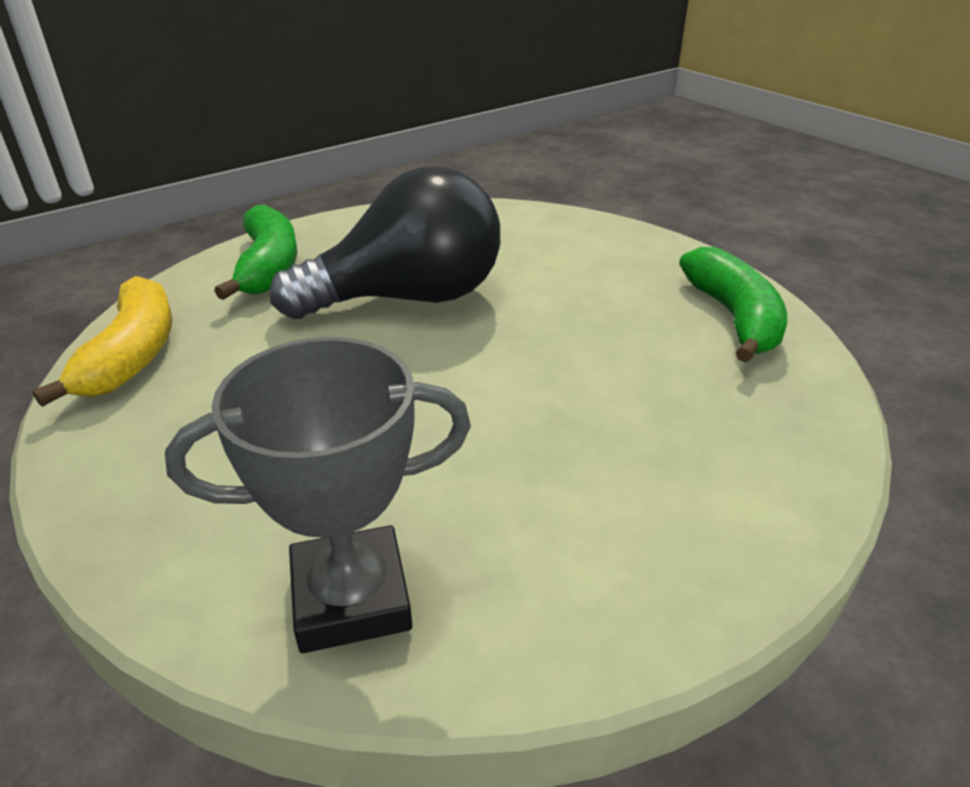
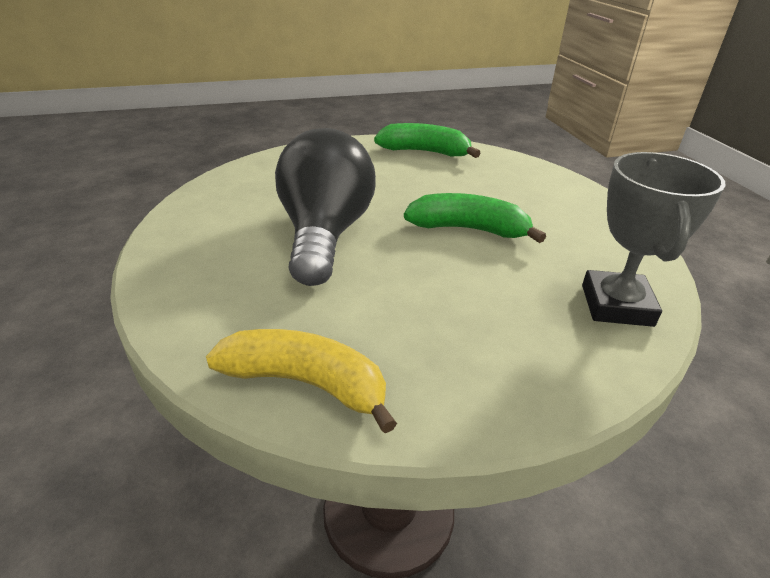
camera: 70 degrees left, 0 degrees up
green banana [214,205,297,300] -> green banana moved to [404,193,546,243]

